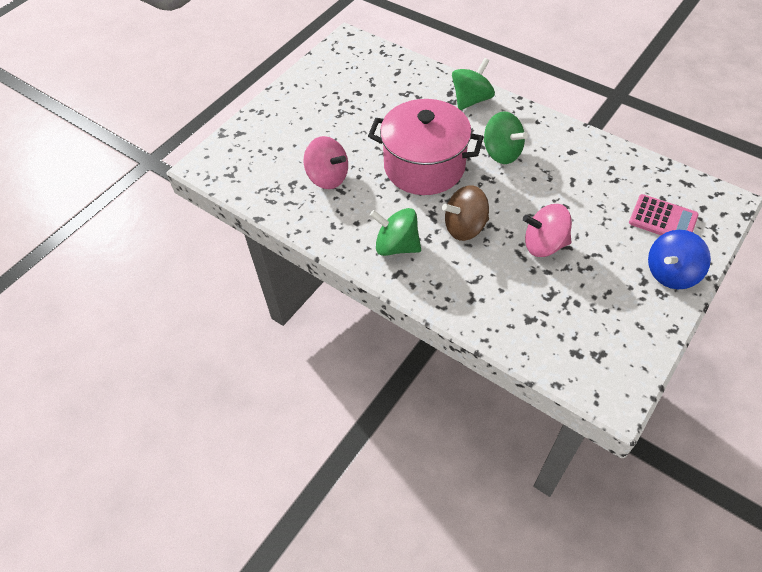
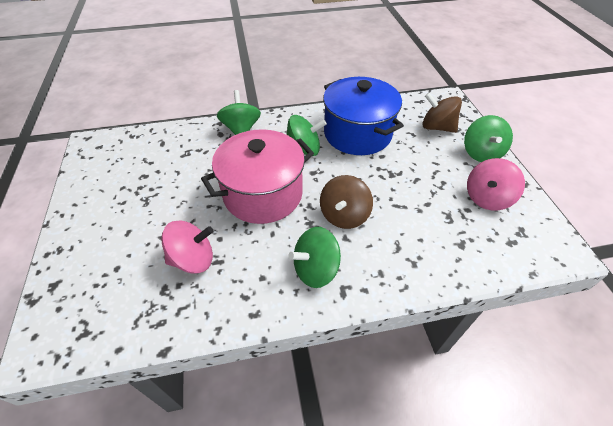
camera: 50 degrees left, 5 degrees down
pink spinning top [523,204,572,257] -> pink spinning top moved to [467,158,525,210]
pink calculator [629,194,699,235] -> brown spinning top [423,93,462,133]
blue spinning top [648,230,711,289] -> green spinning top [464,115,513,162]
none -> blue pot [323,77,404,155]

